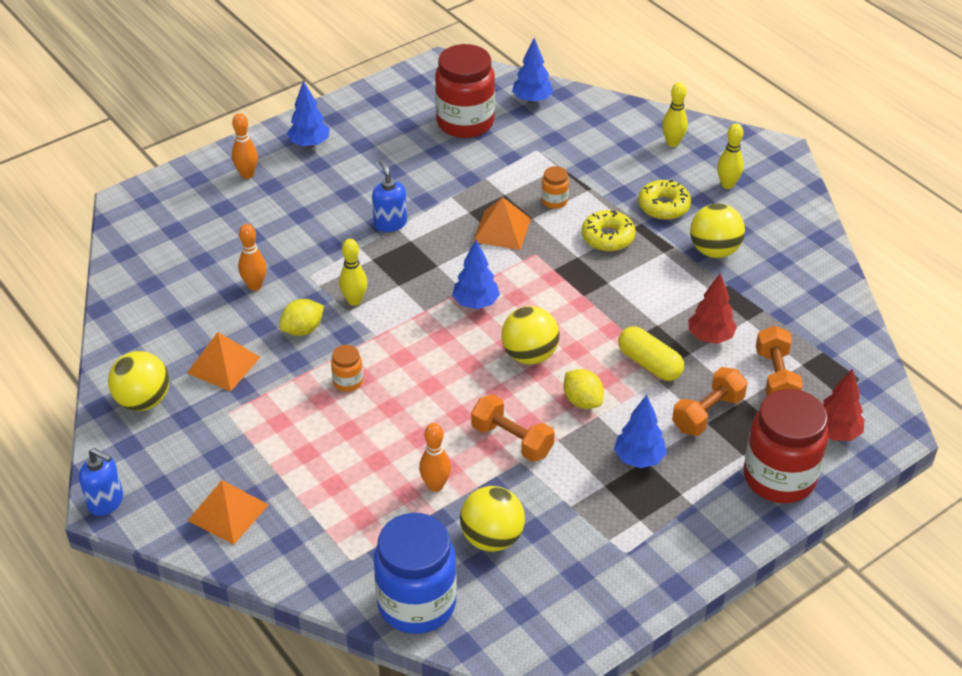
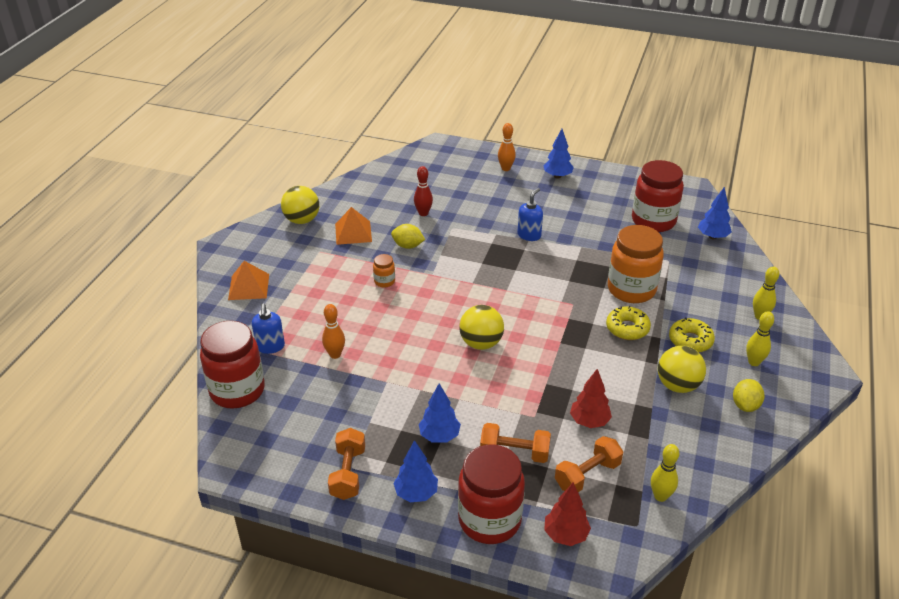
camera: 55 degrees right, 5 degrees down
blue soap dispenser [79,448,123,516] -> blue soap dispenser moved to [252,303,285,354]
orange bowling pin [238,224,267,291] -> red bowling pin [414,166,433,216]
yellow bowling pin [339,239,367,306] -> yellow bowling pin moved to [651,444,679,502]
blue jar [374,513,457,634] -> red jar [200,321,265,409]
blue tree [452,239,500,309] -> blue tree moved to [393,440,438,502]
yellow ball [460,486,525,552] -> none
orange dumbbell [471,394,555,462] -> orange dumbbell moved to [328,428,365,500]
orange pyramid [473,197,531,250] -> none
orange jar [541,166,569,209] -> orange jar [608,225,664,303], size x2.29
yellow lemon [563,369,604,409] -> yellow lemon moved to [733,379,765,412]
yellow capsule [618,326,684,381] -> none

